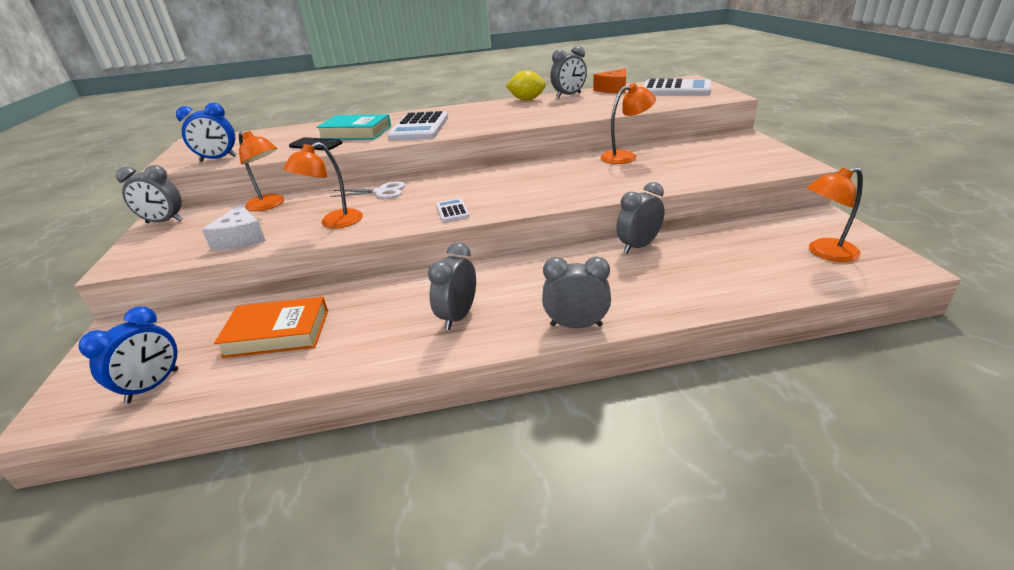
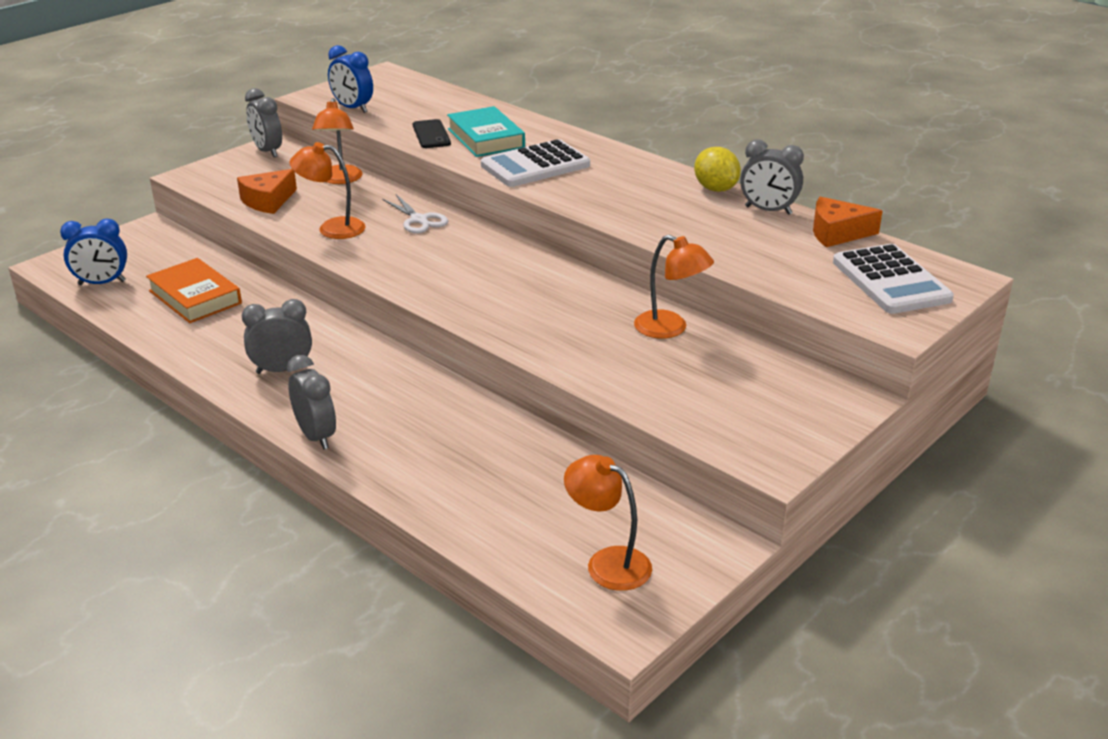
camera: 50 degrees right, 0 degrees up
white cheese [202,205,266,250] -> orange cheese [237,169,297,214]
white calculator [436,198,470,222] -> none
grey clock [616,182,664,253] -> none

